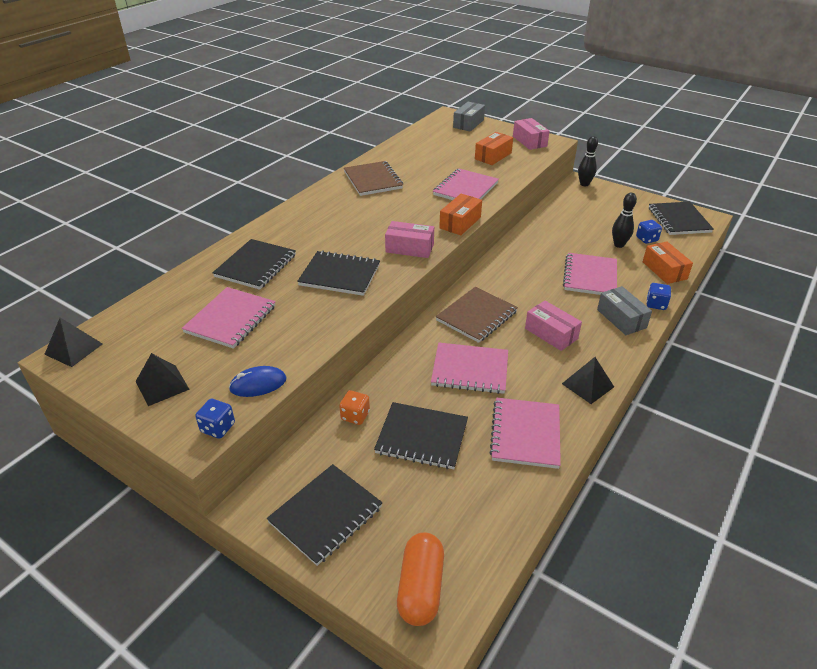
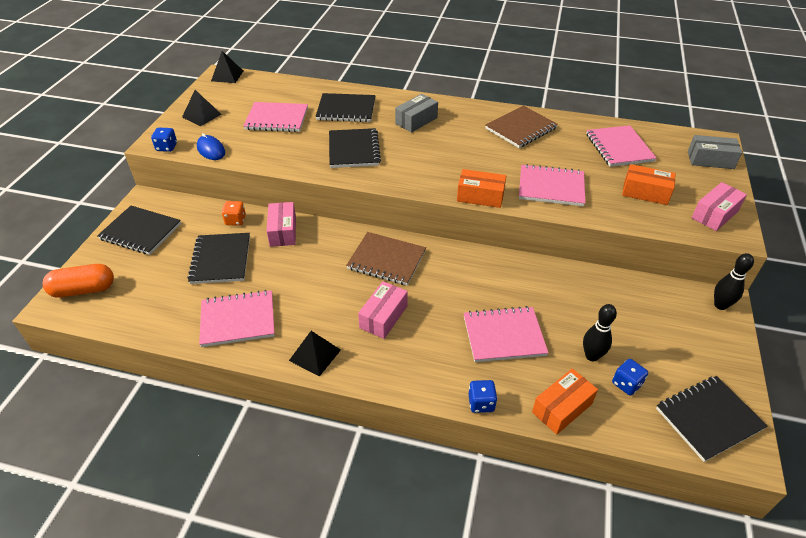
camera: 70 degrees right, 5 degrees up
pink box [385,221,434,258] -> pink box moved to [267,202,296,247]
pink notebook [431,343,508,394] -> pink notebook moved to [586,125,657,167]
grey box [597,286,652,335] -> grey box moved to [395,94,438,133]

